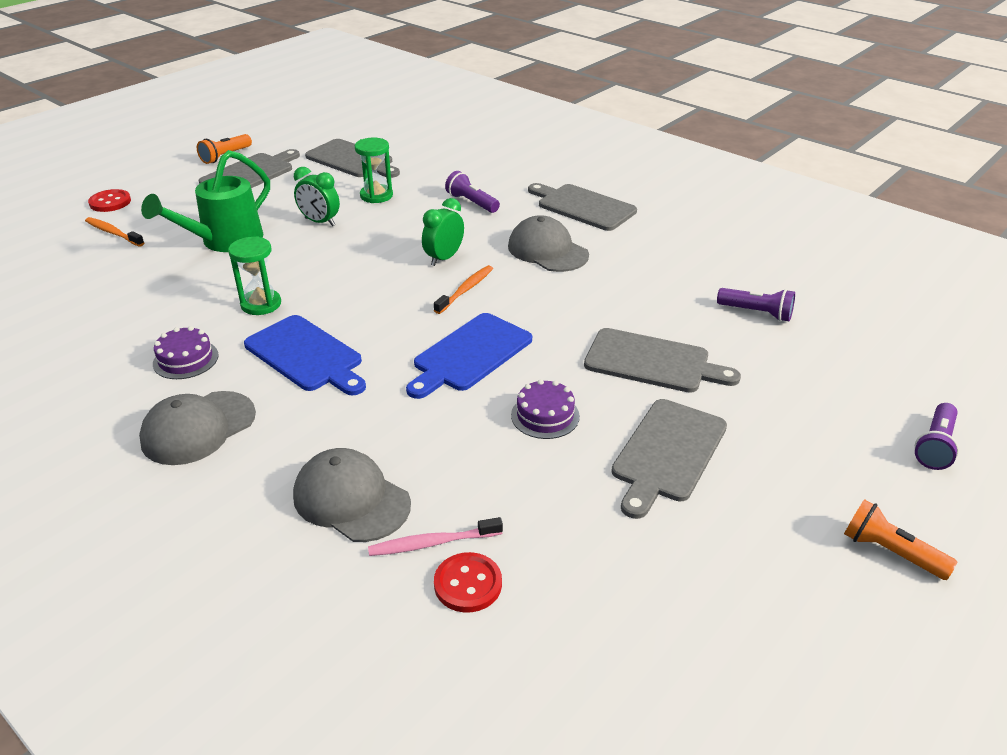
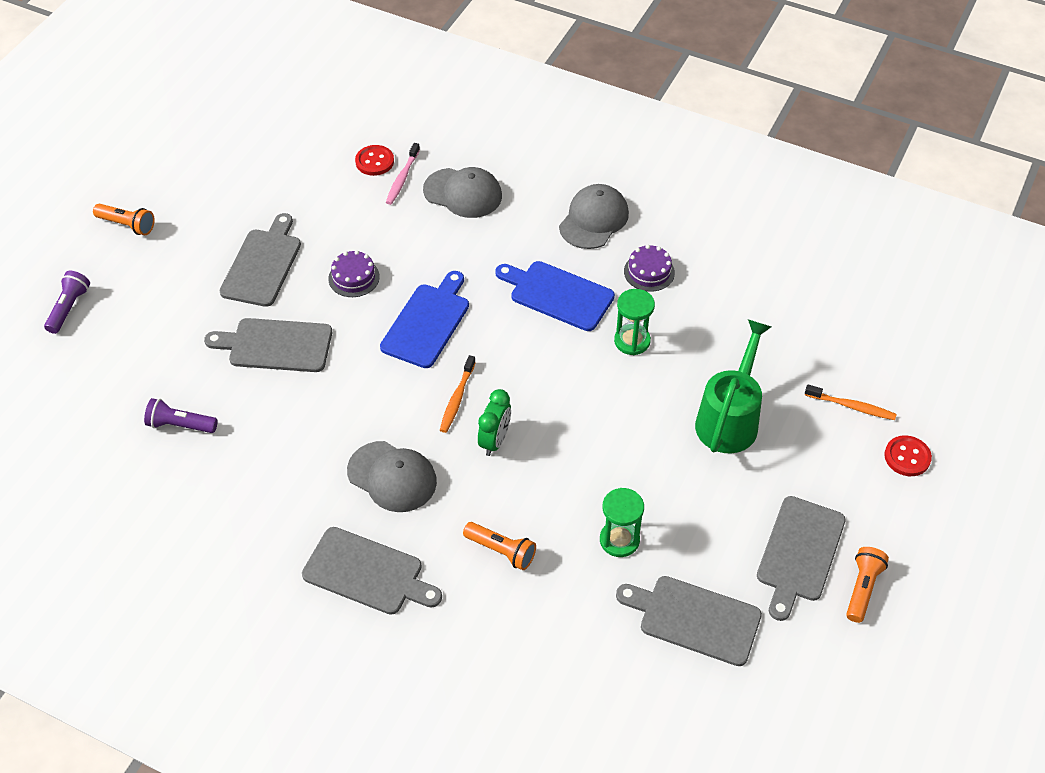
camera: 165 degrees right, 15 degrees up
green clock [294,167,340,226] -> none
pink toothbrush [368,517,503,556] -> pink toothbrush turned 135 degrees clockwise [386,143,420,205]
purple flashlight [445,171,500,213] -> orange flashlight [463,522,536,570]

